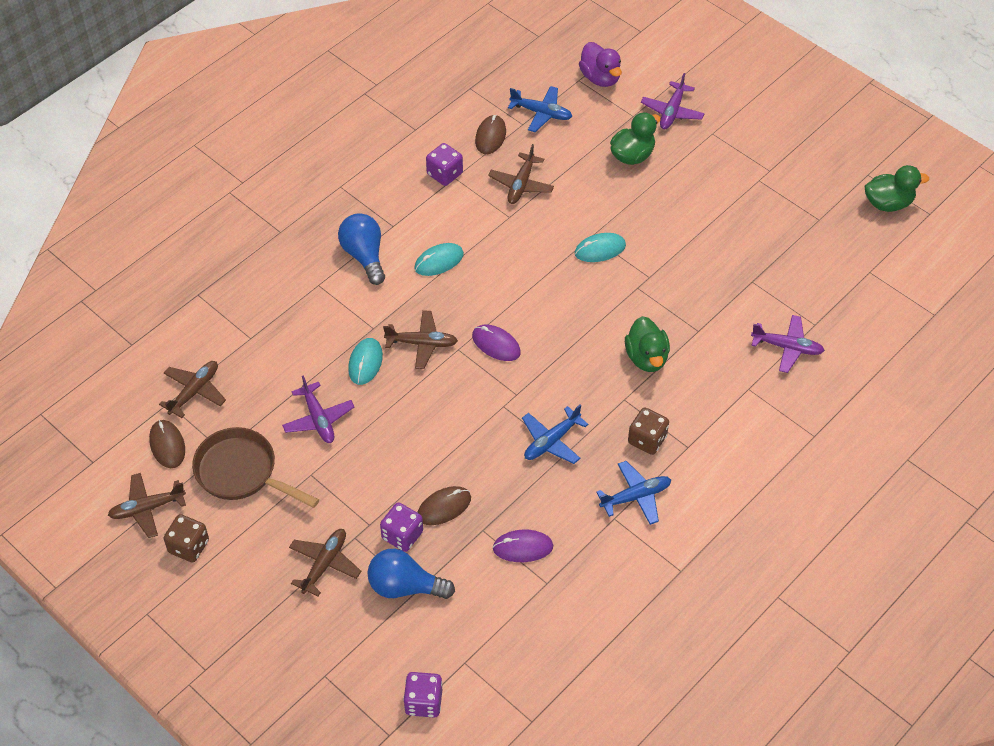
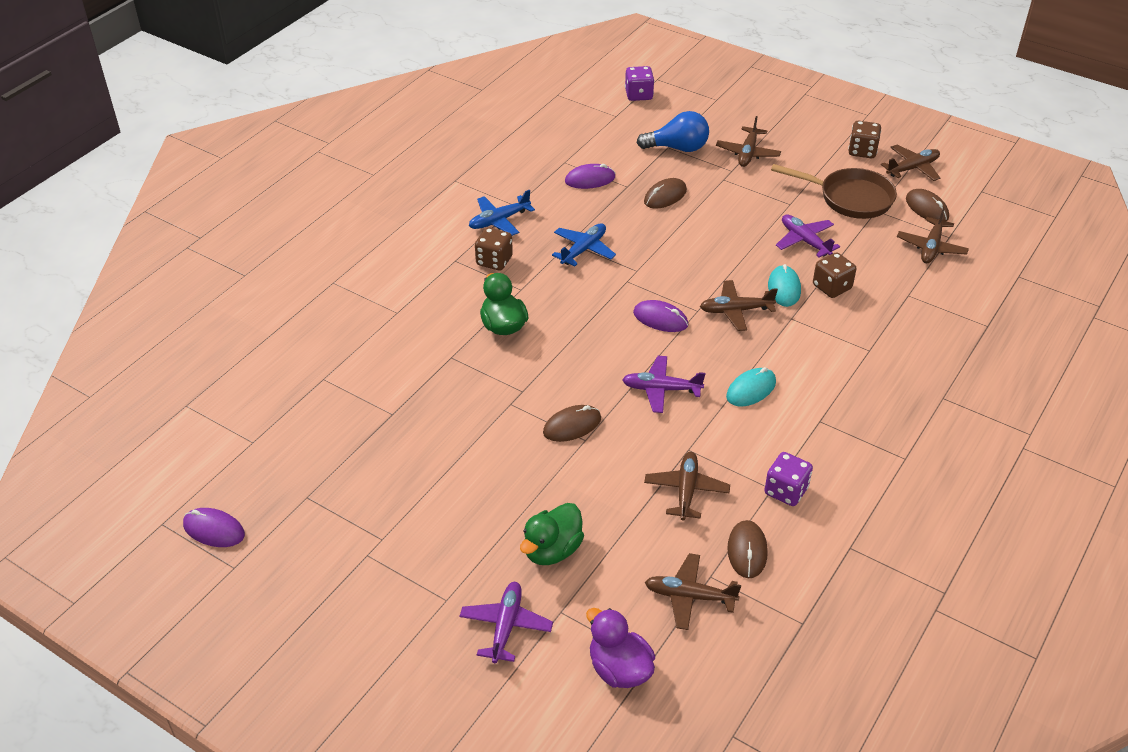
camera: 170 degrees right, 10 degrees down
blue light bulb [338,213,385,285] -> none
purple dice [380,502,423,552] -> none
blue plane [508,86,572,132] -> brown plane [645,553,741,630]
turquoise mouse [575,233,626,262] -> brown mouse [543,405,601,442]
purple plane [751,315,825,373] -> purple plane moved to [622,356,705,413]
green duck [865,165,929,212] -> purple mouse [183,508,245,547]
none -> brown dice [813,252,856,298]

